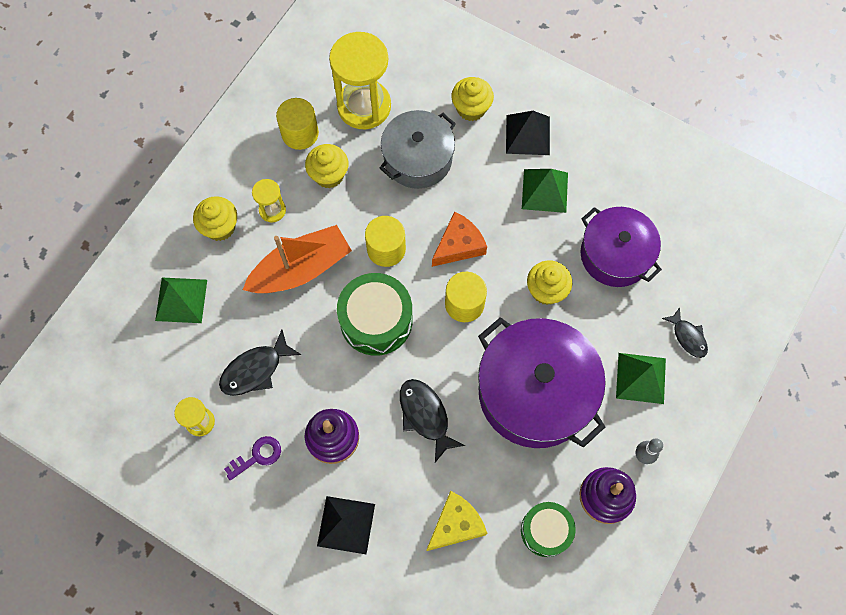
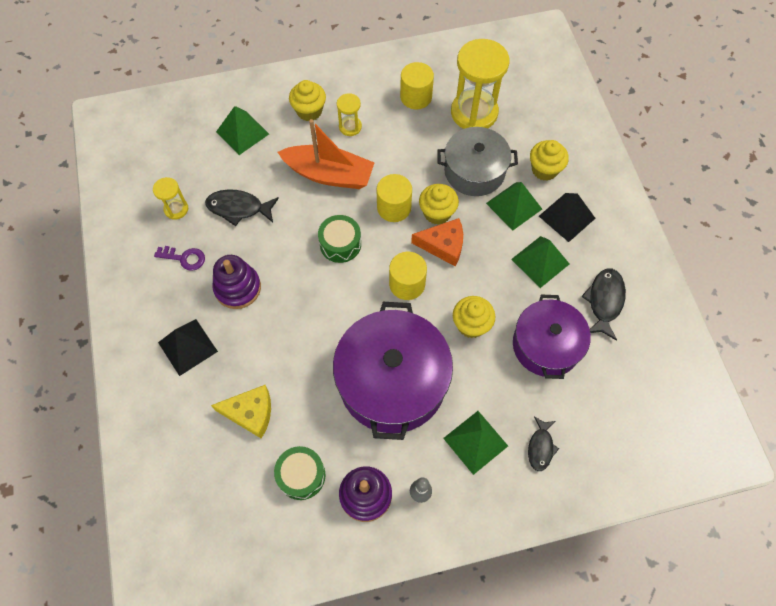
camera: 45 degrees right, 5 degrees down
yellow cupcake [305,144,349,189] -> yellow cupcake moved to [419,184,459,225]
green drum [337,273,413,356] -> green drum [318,215,361,263], size x0.65
black fish [400,379,465,463] -> black fish moved to [581,269,626,341]
none -> green pyramid [486,182,542,231]

